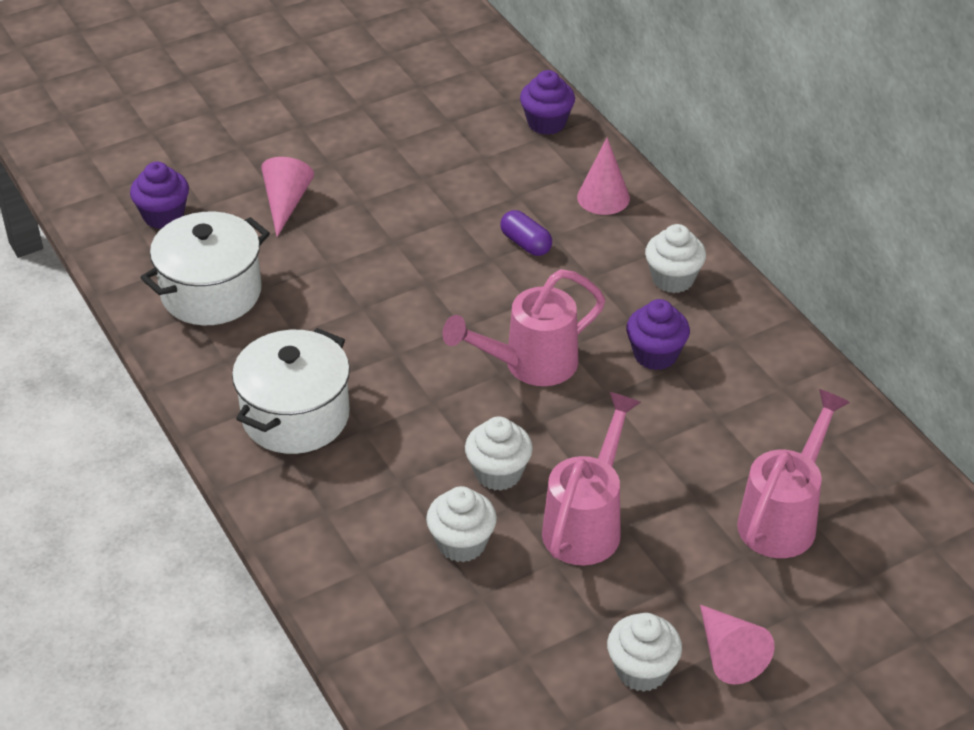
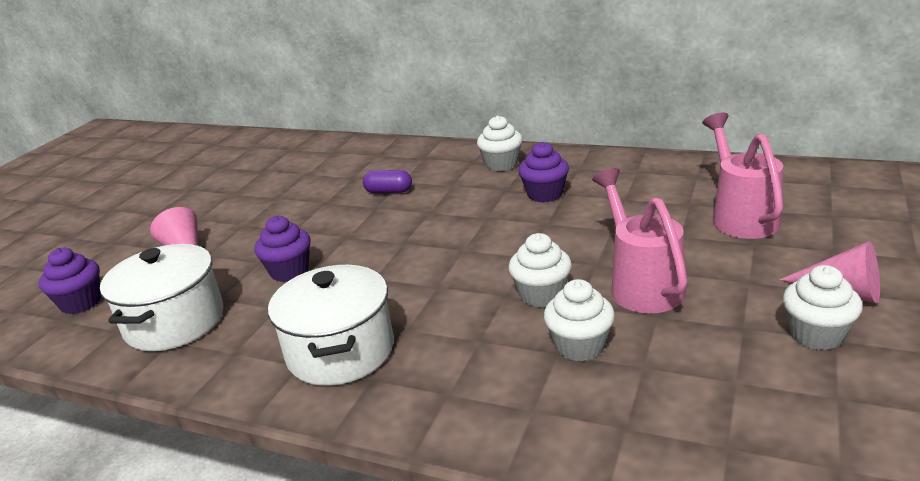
camera: 35 degrees left, 15 degrees down
pink watering can [442,269,605,386] -> none
purple cupcake [520,70,575,135] -> purple cupcake moved to [254,216,311,282]
pink cone [577,138,630,215] -> none

